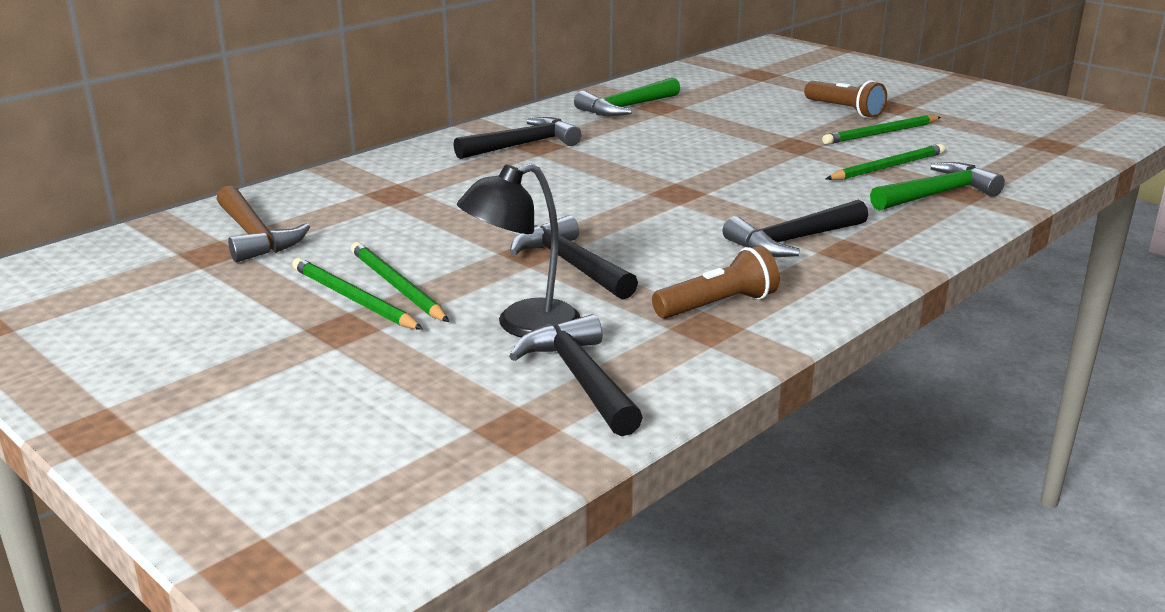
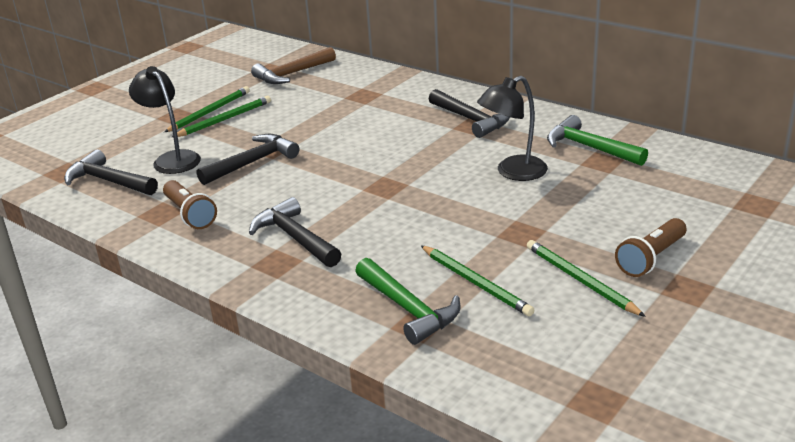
camera: 85 degrees right, 5 degrees up
black hammer [509,314,643,436] -> black hammer turned 120 degrees counterclockwise [64,149,158,195]
none -> black lamp [477,76,548,181]

